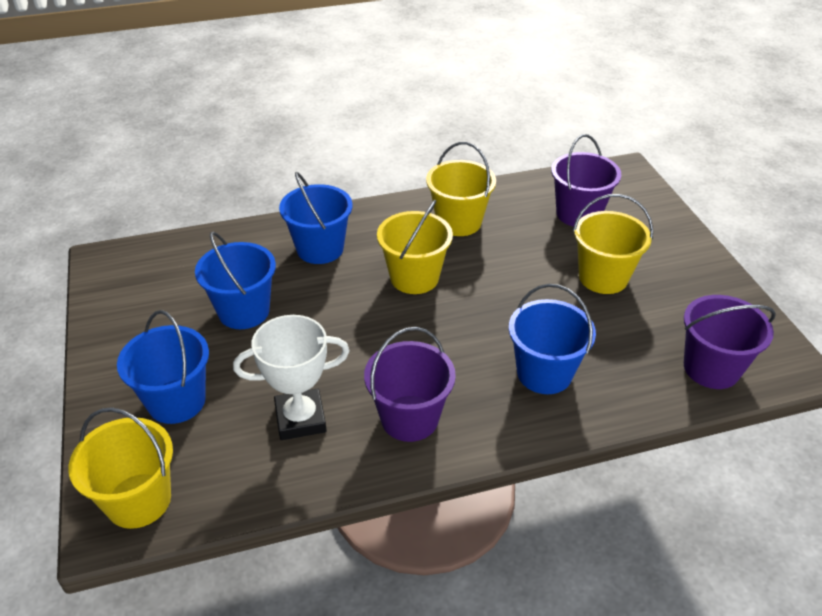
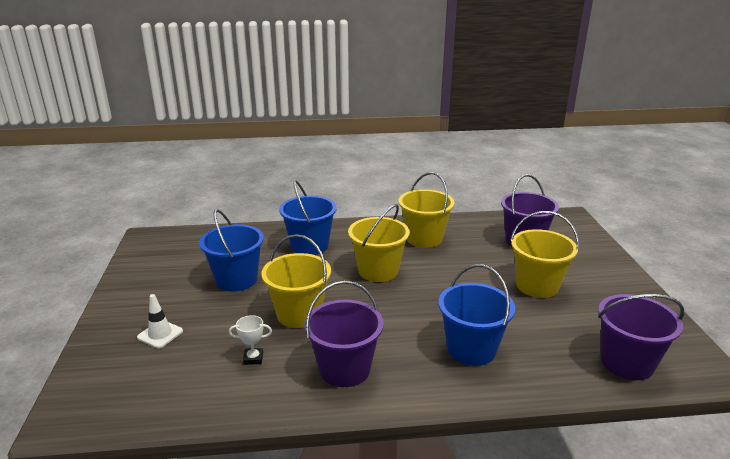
camera: 10 degrees right, 15 degrees down
yellow bucket [68,407,173,529] -> yellow bucket moved to [261,234,331,328]
blue bucket [117,310,209,424] -> white traffic cone [137,294,183,348]
white trophy [233,315,350,440] -> white trophy [229,315,272,365], size x0.46

